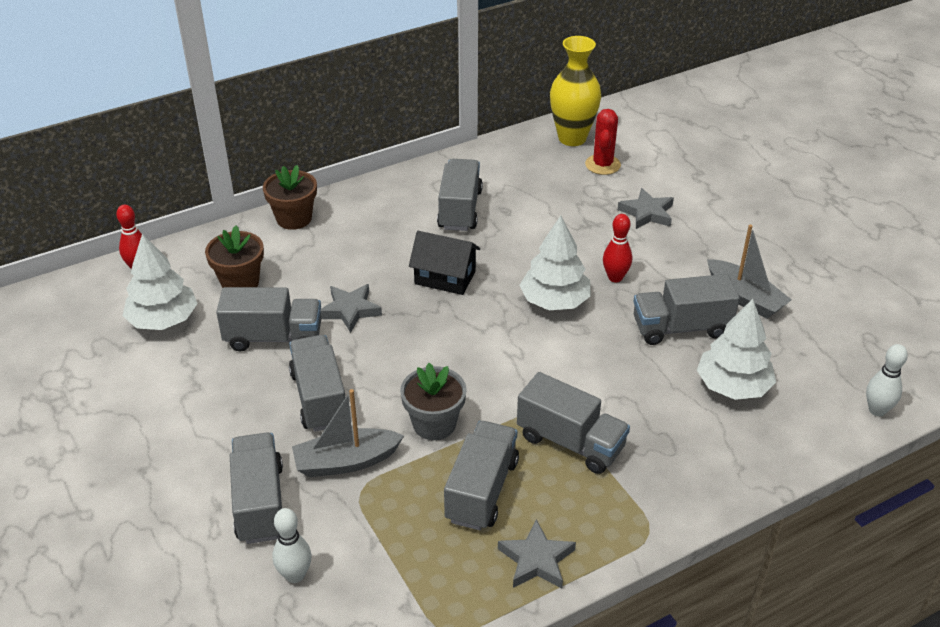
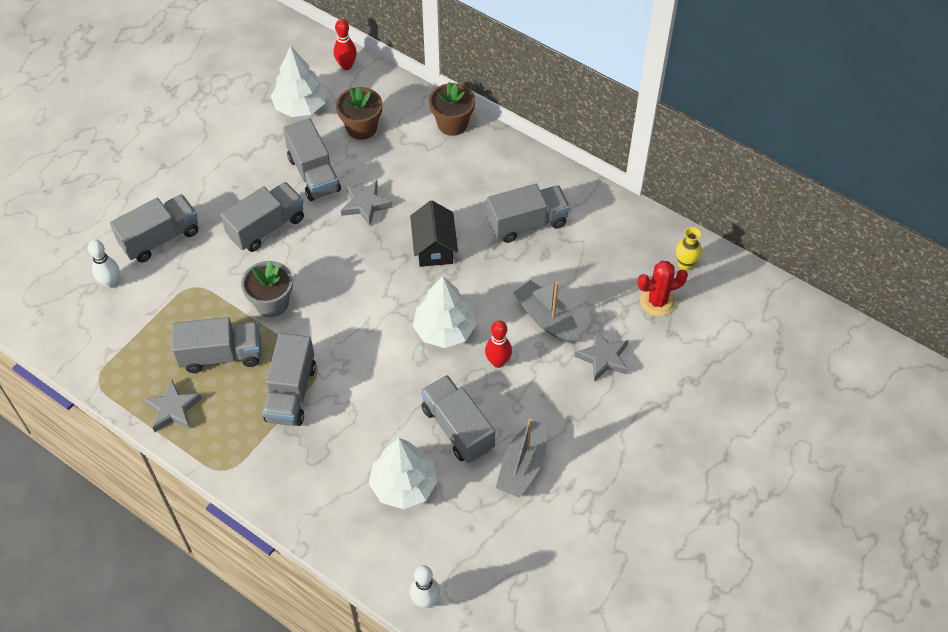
camera: 65 degrees right, 15 degrees up
grey boat [292,389,404,477] -> grey boat moved to [513,280,579,343]
yellow vase [550,36,601,146] -> yellow vase [676,227,702,271], size x0.50

